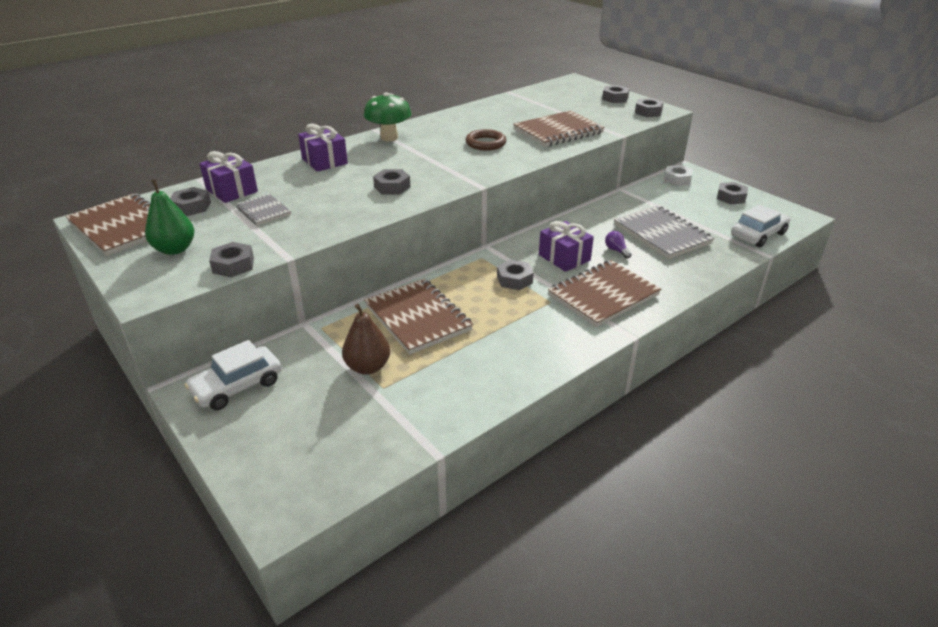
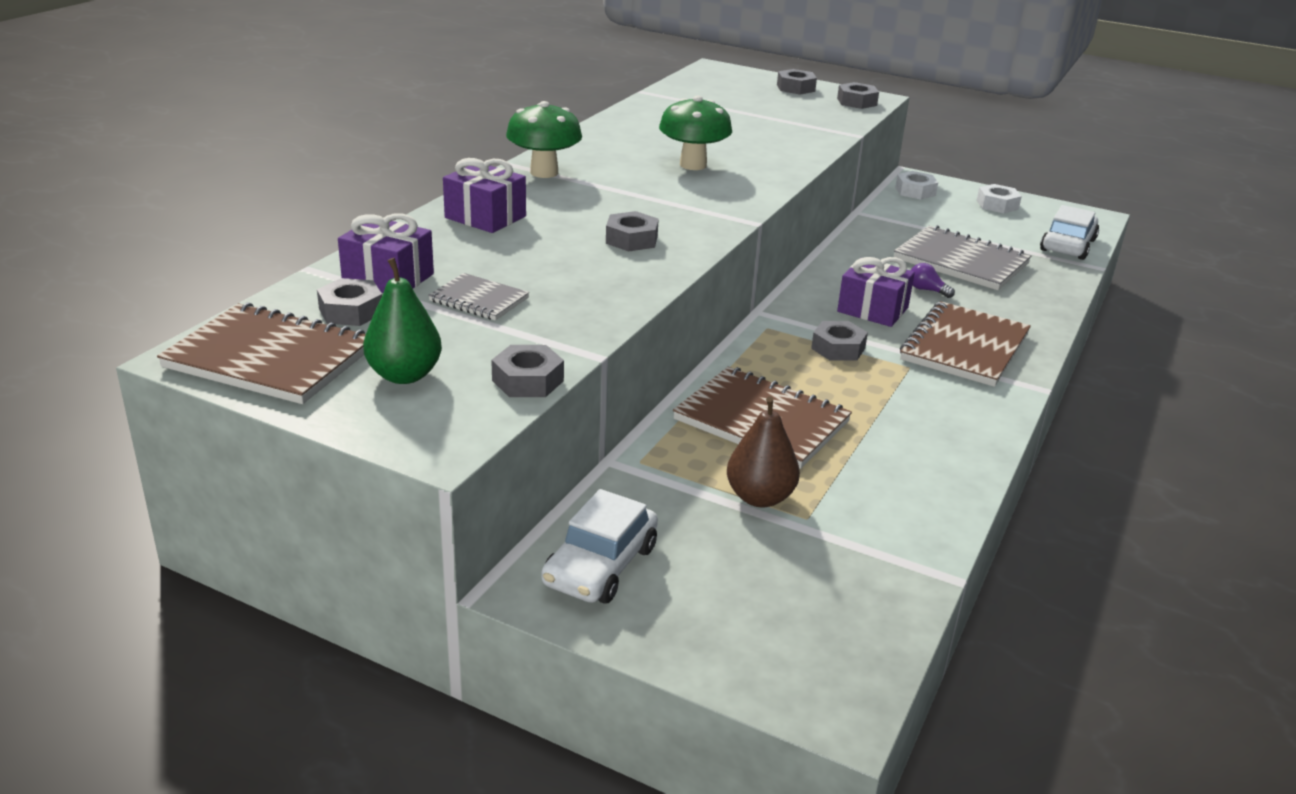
camera: 25 degrees left, 5 degrees down
brown ring [466,129,506,151] -> green mushroom [659,96,732,170]
brown notebook [513,110,605,147] -> none
grey nut [717,182,748,204] -> white nut [976,184,1022,213]

